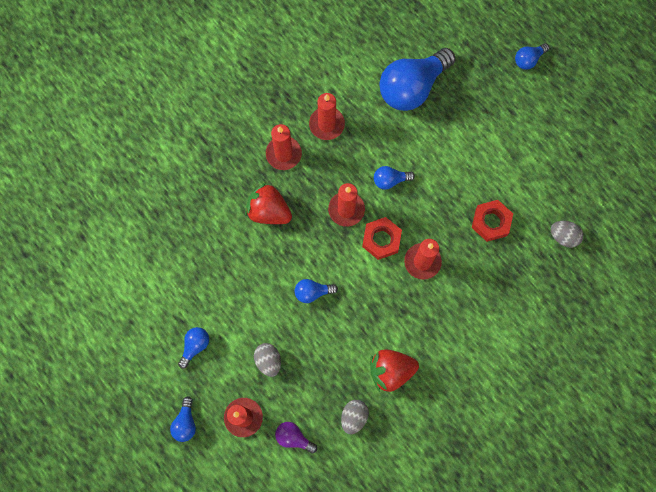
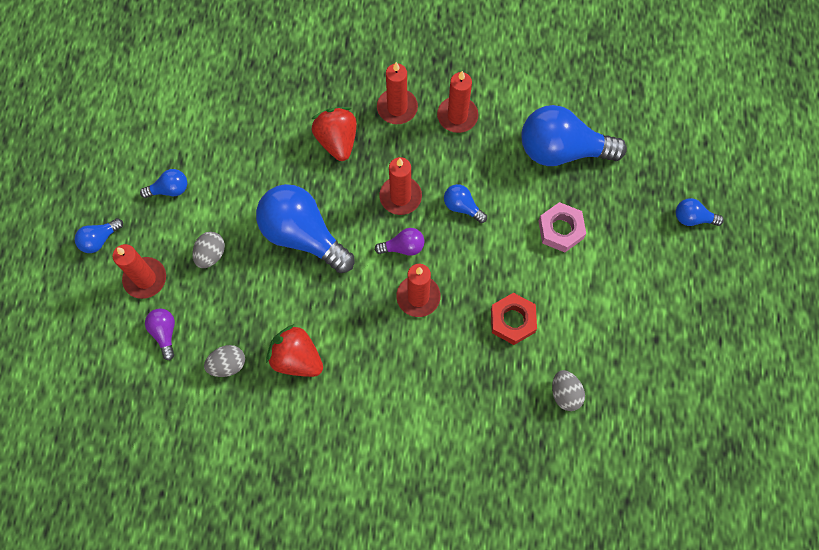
camera: 45 degrees right, 5 degrees down
blue light bulb [295,279,338,303] -> blue light bulb [256,184,354,273], size x2.20
red nut [362,217,402,260] -> purple light bulb [375,228,425,256]
none -> pink nut [538,202,586,252]

